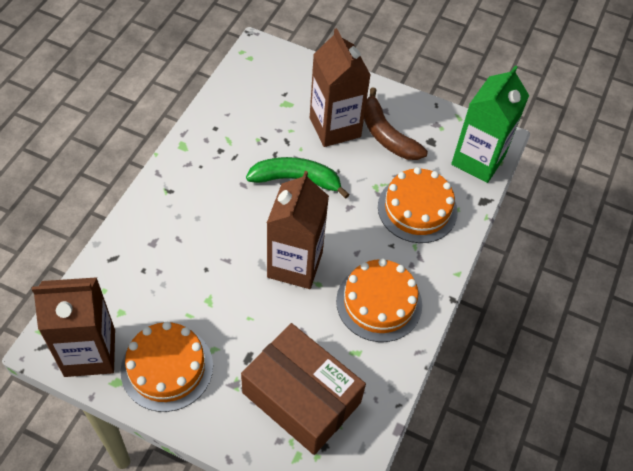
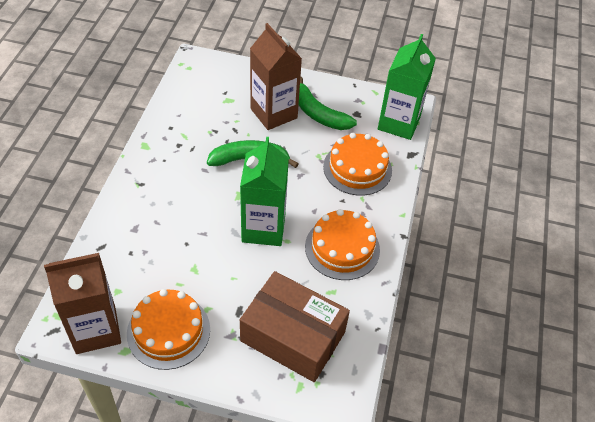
camera: 10 degrees left, 5 degrees down
brown carton [267,171,329,289] -> green carton [240,137,289,246]
brown banana [364,88,428,160] -> green banana [299,77,357,130]

